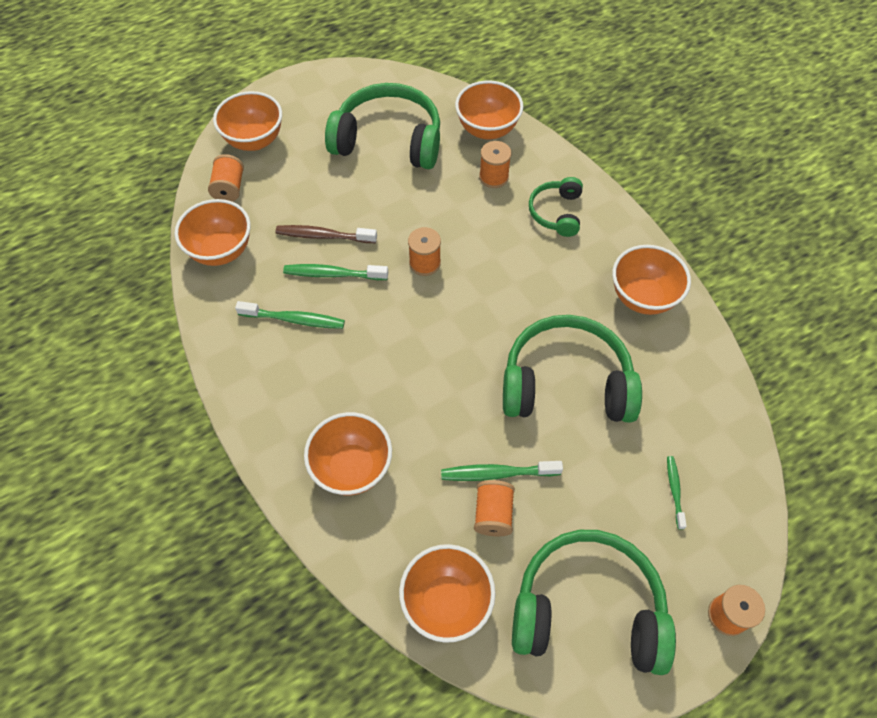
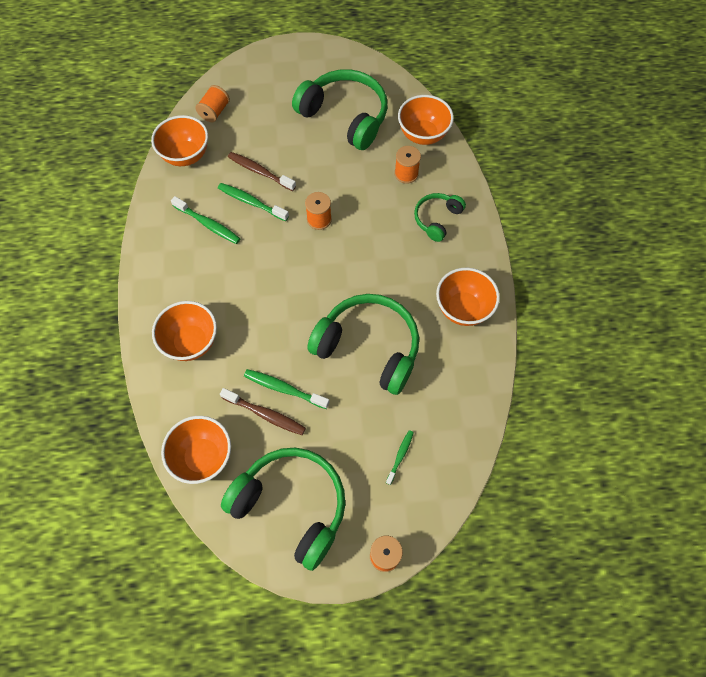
camera: 25 degrees right, 5 degrees up
orange bowl [213,91,282,151] -> none
orange spool [474,480,515,536] -> brown toothbrush [220,388,306,435]

